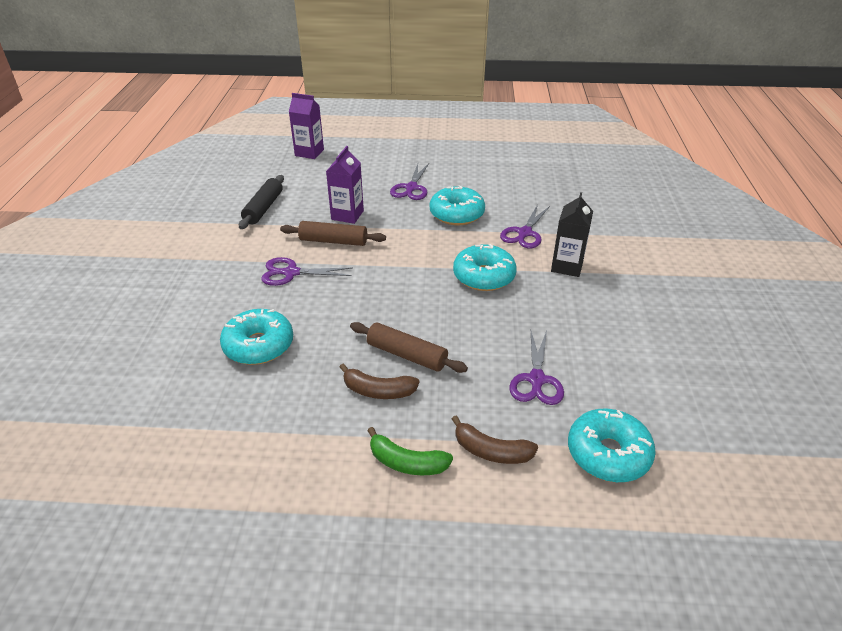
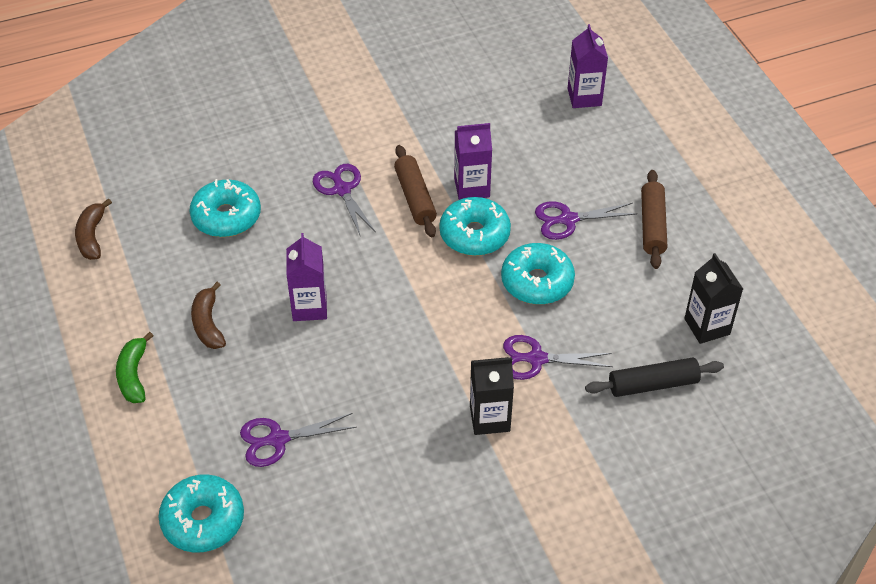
camera: 65 degrees right, 10 degrees up
black rolling pin [239,175,284,229] -> black rolling pin moved to [585,358,724,397]
brown rolling pin [350,322,468,373] -> brown rolling pin moved to [641,170,667,269]
brown banana [452,416,538,464] -> brown banana moved to [75,198,112,260]
turquoise donut [453,244,517,291] -> turquoise donut moved to [439,197,511,256]
none -> purple carton [286,233,327,321]
none -> black carton [684,253,743,344]

